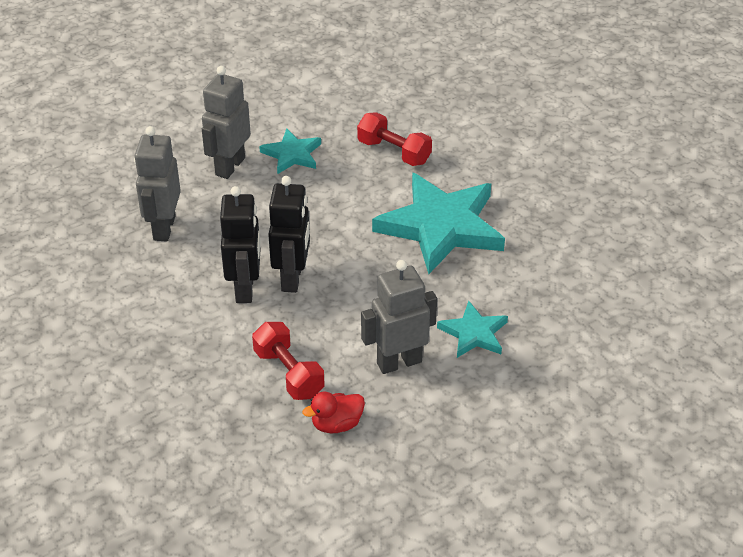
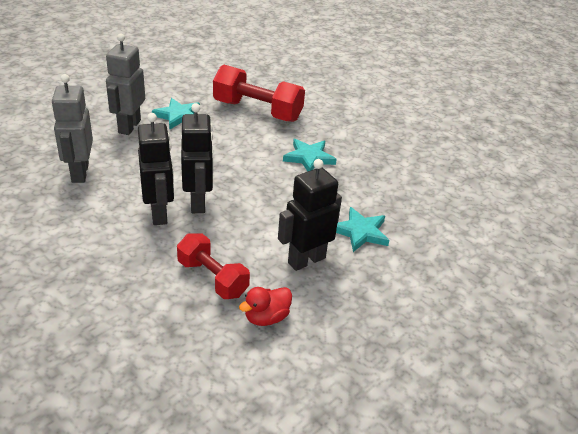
camera: 15 degrees left, 5 degrees down
red dumbbell [357,112,432,166] -> red dumbbell [213,65,305,122], size x1.52
grey robot [361,260,437,374] -> black robot [278,159,342,271]
turquoise star [372,172,505,274] -> turquoise star [283,139,337,171], size x0.50

